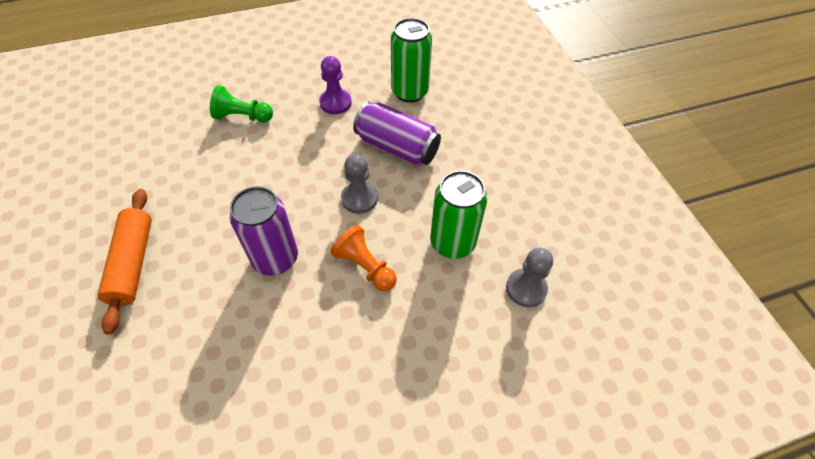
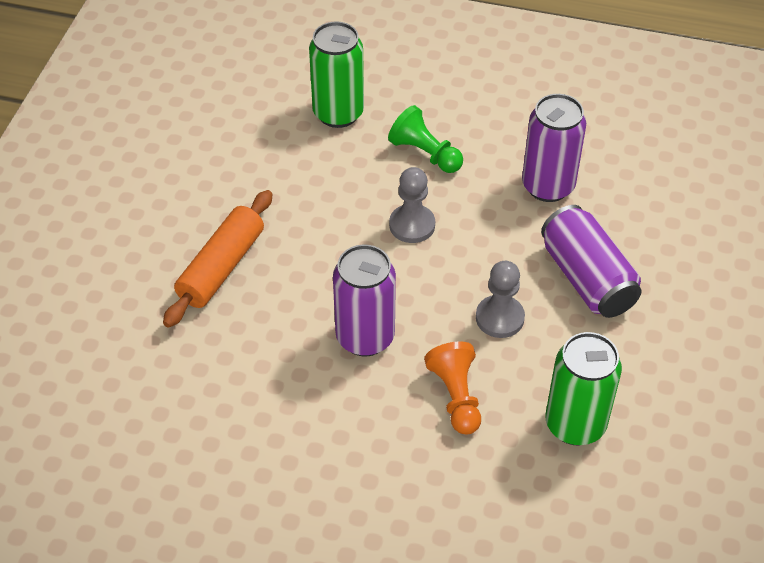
camera: 35 degrees right, 5 degrees down
purple pawn [319,56,352,114] -> purple can [522,94,586,202]
green can [391,18,432,103] -> green can moved to [309,21,364,128]
grey pawn [506,247,553,307] -> grey pawn moved to [389,167,435,243]

